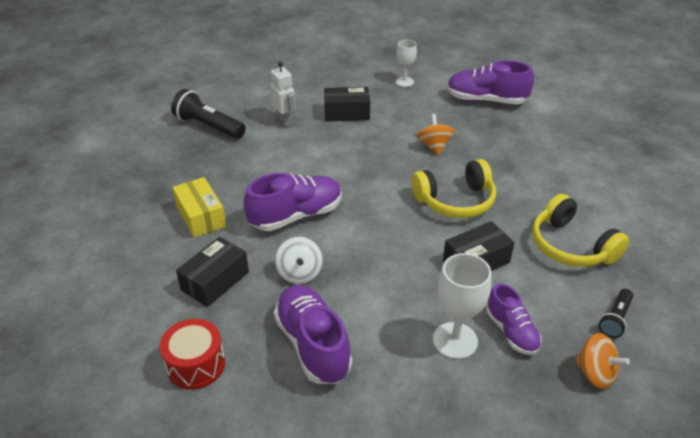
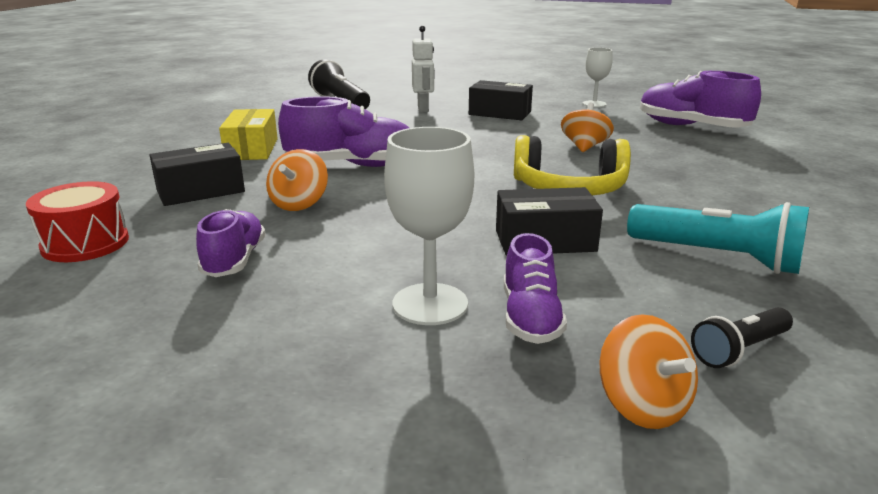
camera: 25 degrees right, 15 degrees down
purple shoe [274,285,352,384] -> purple shoe [196,209,266,277], size x0.61
white spinning top [275,237,322,284] -> orange spinning top [266,149,328,211]
yellow headphones [532,194,629,267] -> turquoise flashlight [627,202,809,274]

